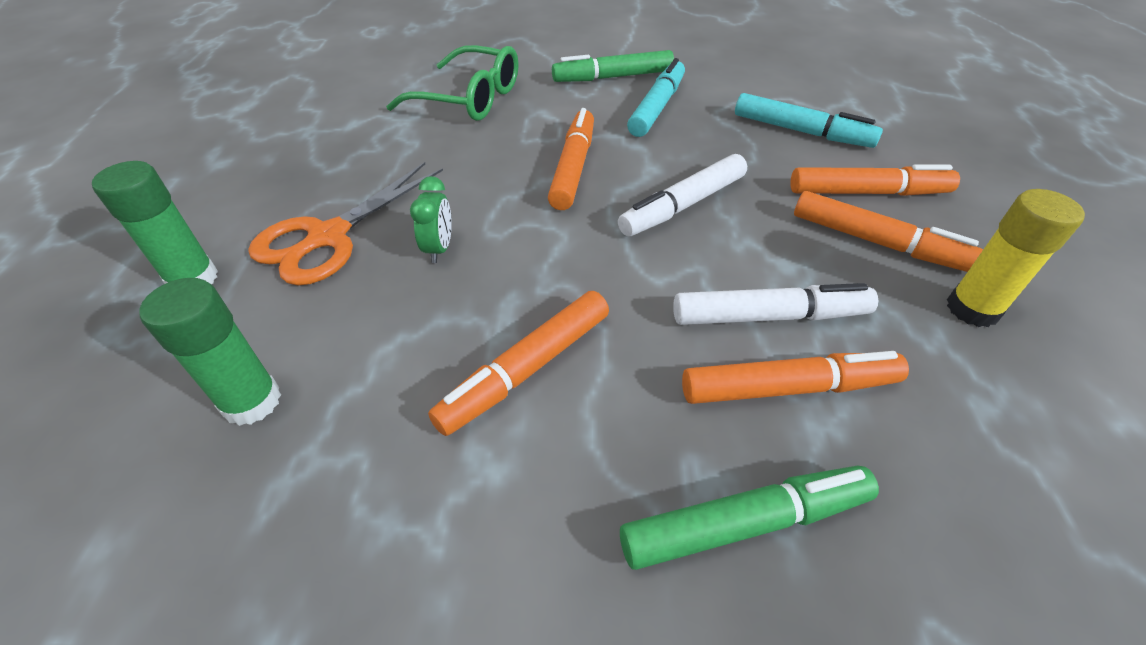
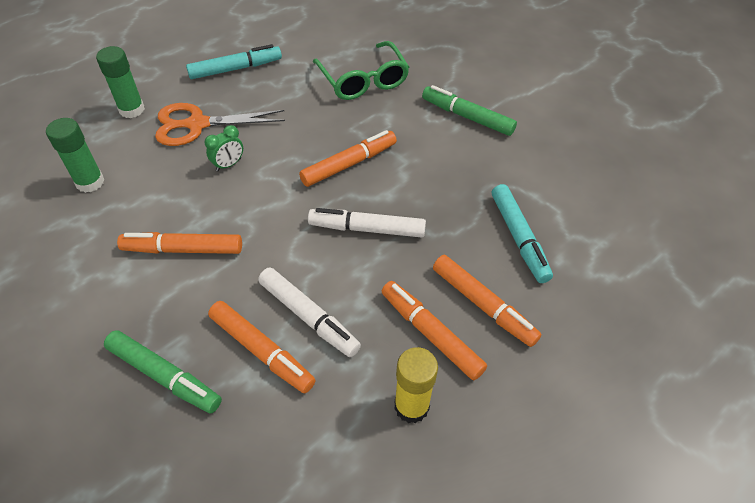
camera: 45 degrees right, 5 degrees up
turquoise marker [627,58,685,137] -> turquoise marker moved to [186,44,282,79]
orange marker [794,191,983,272] -> orange marker turned 150 degrees clockwise [382,281,487,380]

